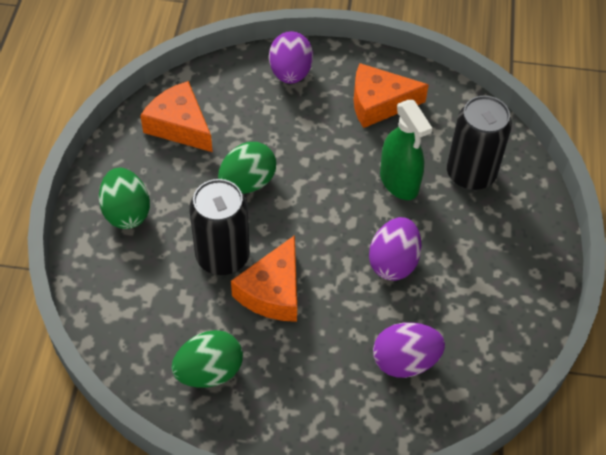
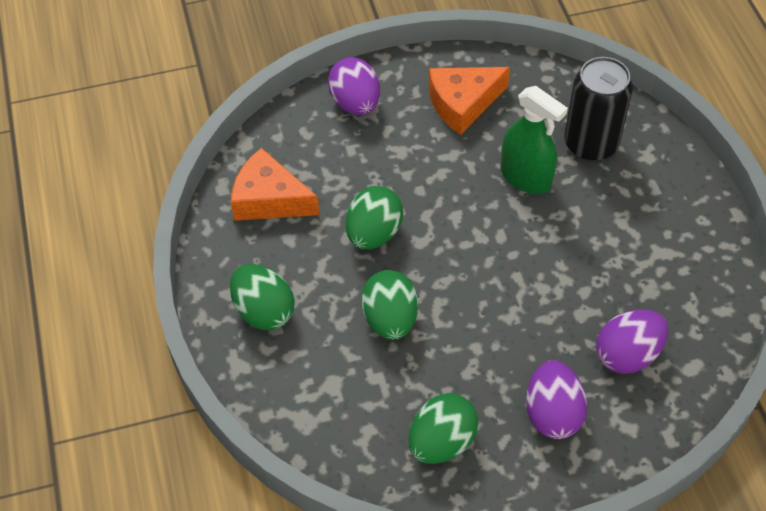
camera: 20 degrees left, 0 degrees up
black can [189,179,250,275] -> green egg [361,270,418,340]
orange cheese [231,235,297,322] -> none
purple egg [369,217,422,281] -> purple egg moved to [526,360,587,439]

